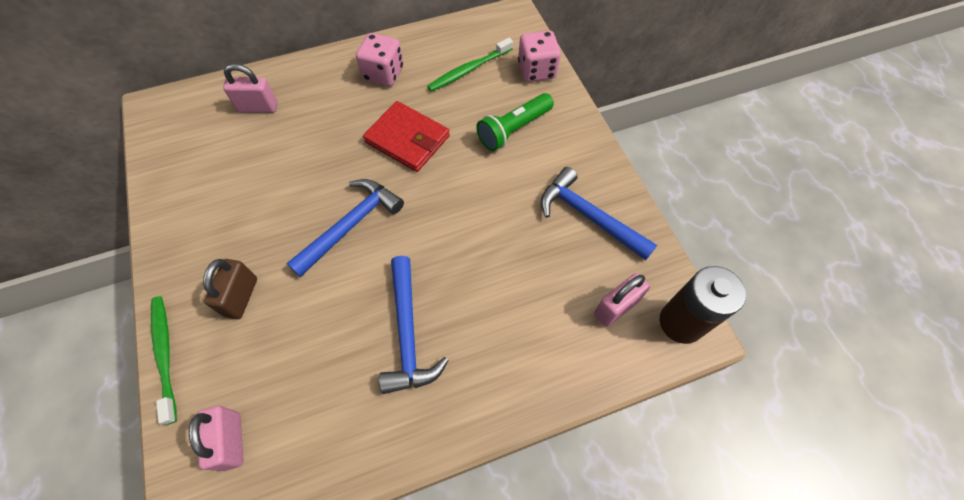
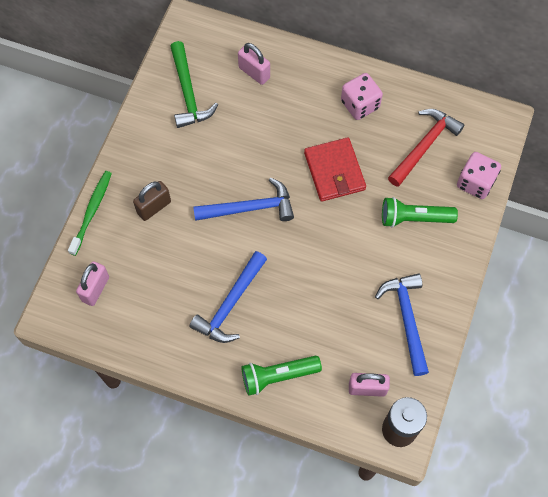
camera: 40 degrees right, 5 degrees up
green toothbrush [427,38,513,92] -> red hammer [388,109,464,187]
none -> green hammer [170,41,218,128]
none -> green flashlight [242,355,322,396]

